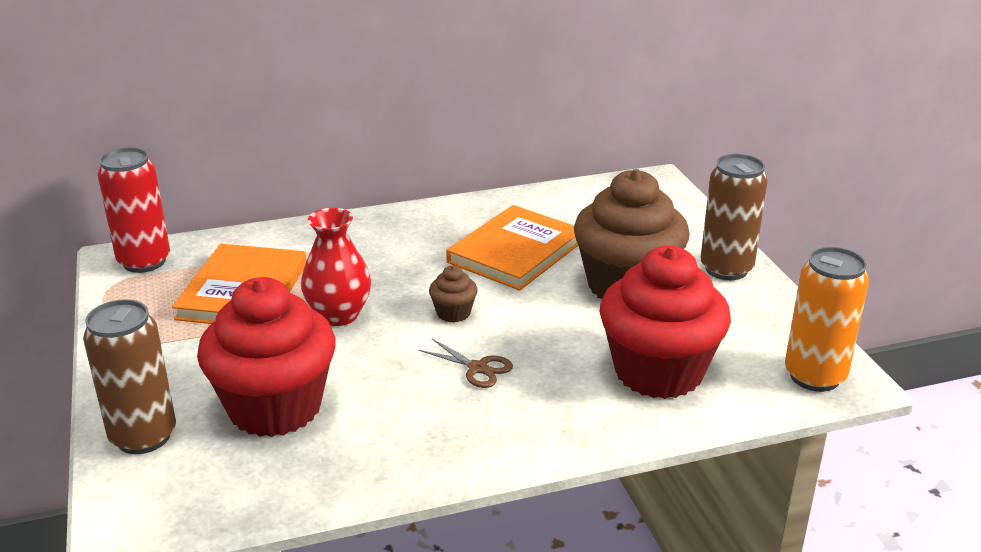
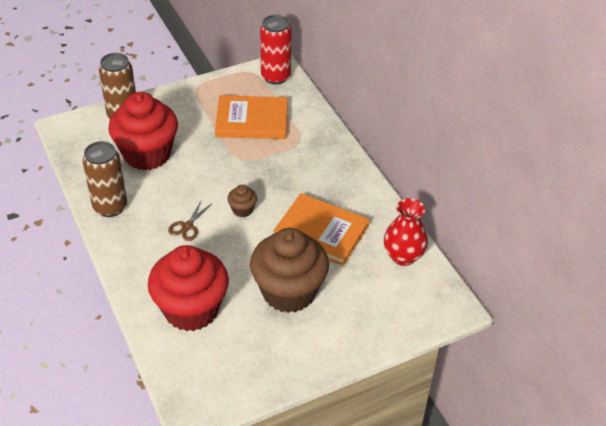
camera: 80 degrees right, 15 degrees up
red vase [301,208,371,326] -> red vase moved to [384,198,428,266]
brown can [701,154,768,280] -> brown can moved to [83,141,127,217]
orange can [785,247,869,392] -> none

